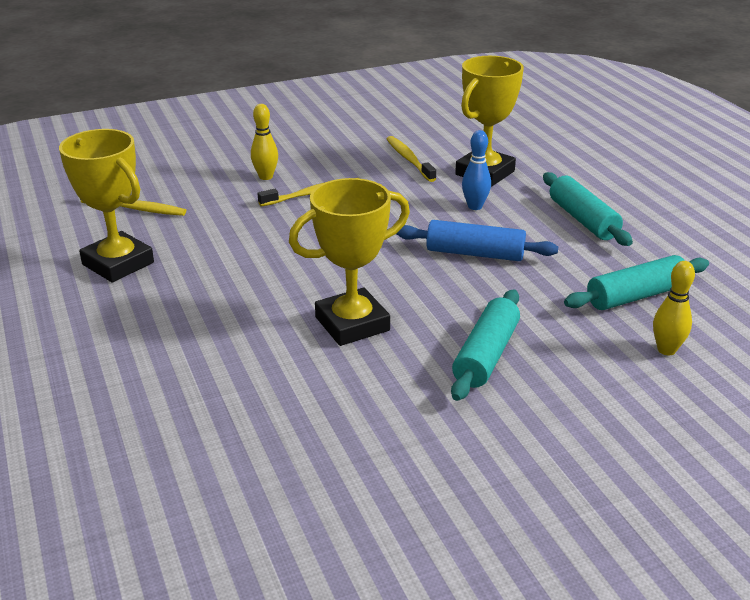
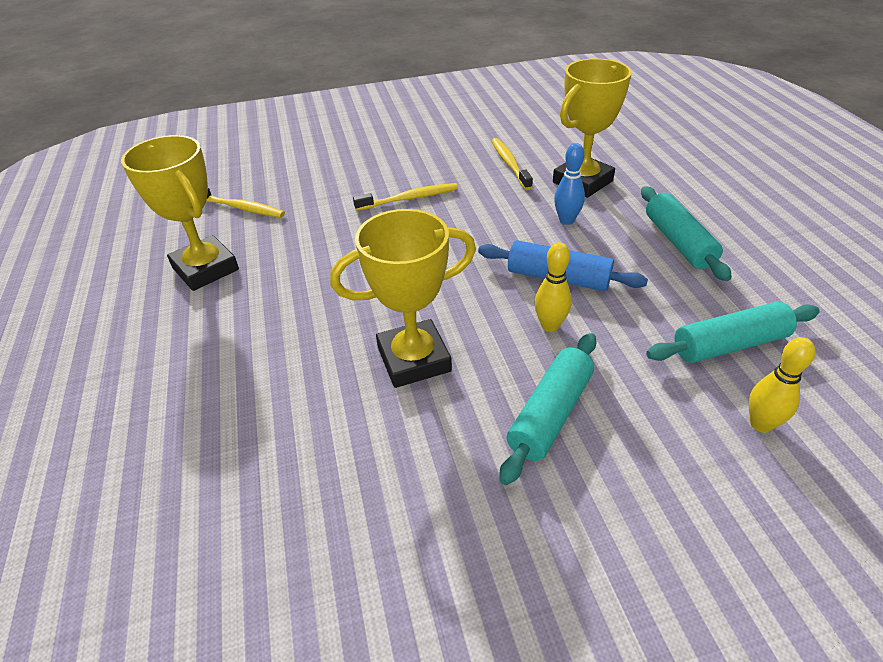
camera: 10 degrees right, 10 degrees up
yellow bowling pin [251,104,278,180] -> yellow bowling pin moved to [534,242,572,332]

